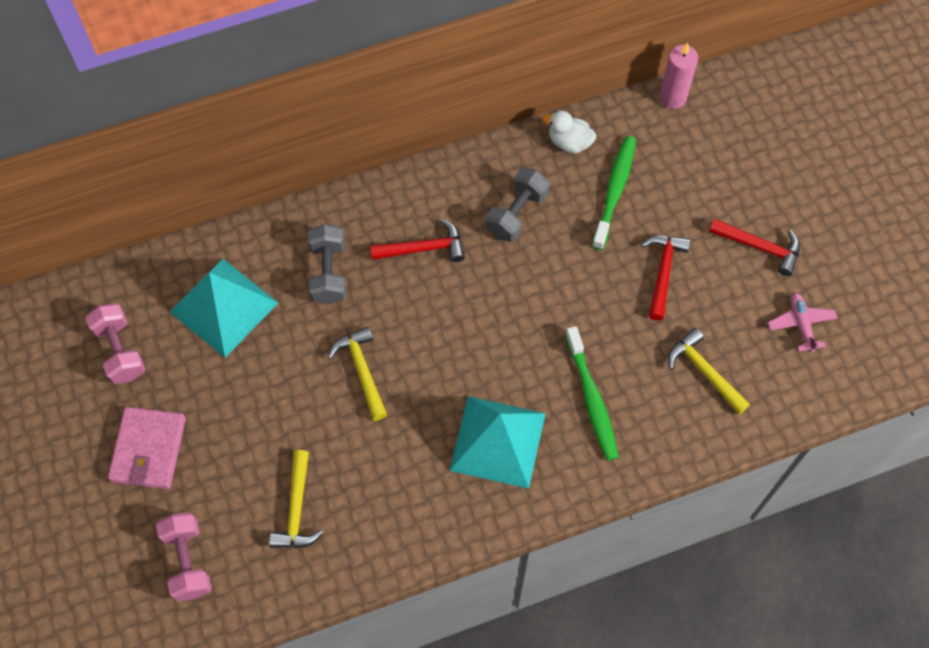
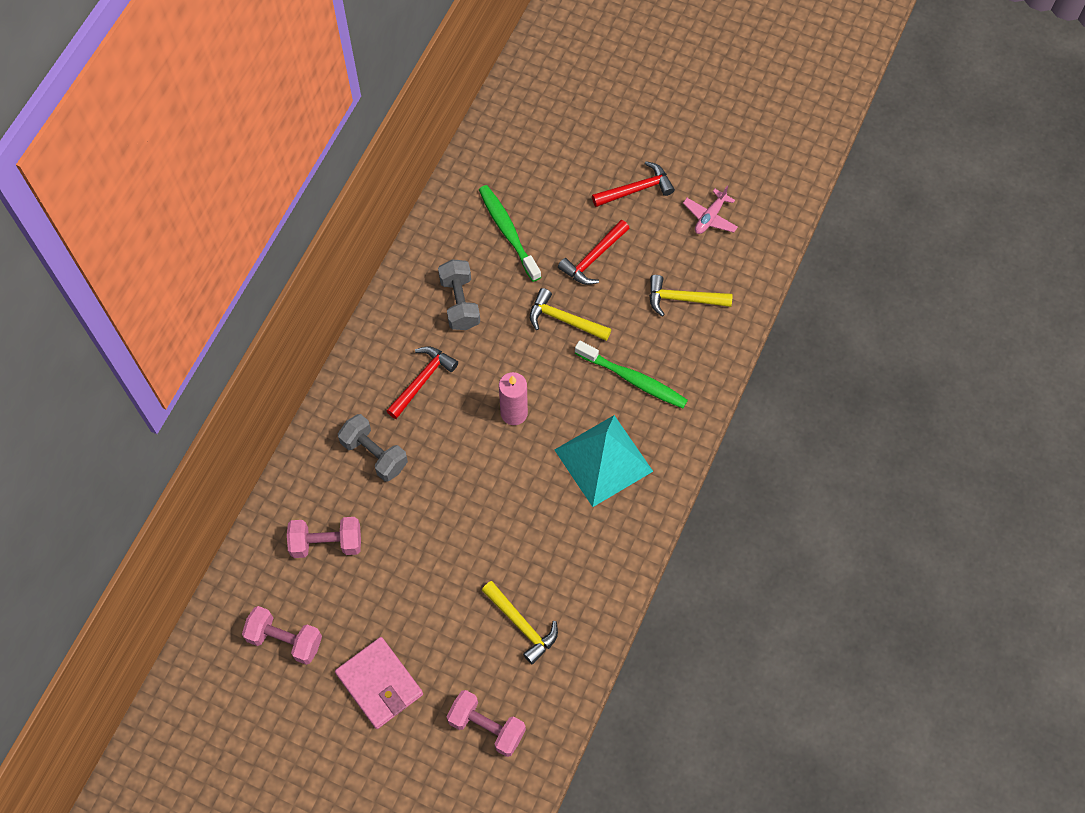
camera: 45 degrees left, 0 degrees up
turquoise pyramid [170,259,278,358] -> pink dumbbell [287,517,361,558]
yellow hammer [327,327,387,421] -> yellow hammer moved to [530,288,611,341]
white duck [542,111,596,154] -> none
red hammer [641,235,691,321] -> red hammer turned 105 degrees counterclockwise [558,220,630,285]
pink candle [659,43,698,109] -> pink candle moved to [499,372,528,425]
pink plane [768,293,837,353] -> pink plane turned 90 degrees counterclockwise [683,186,738,234]

